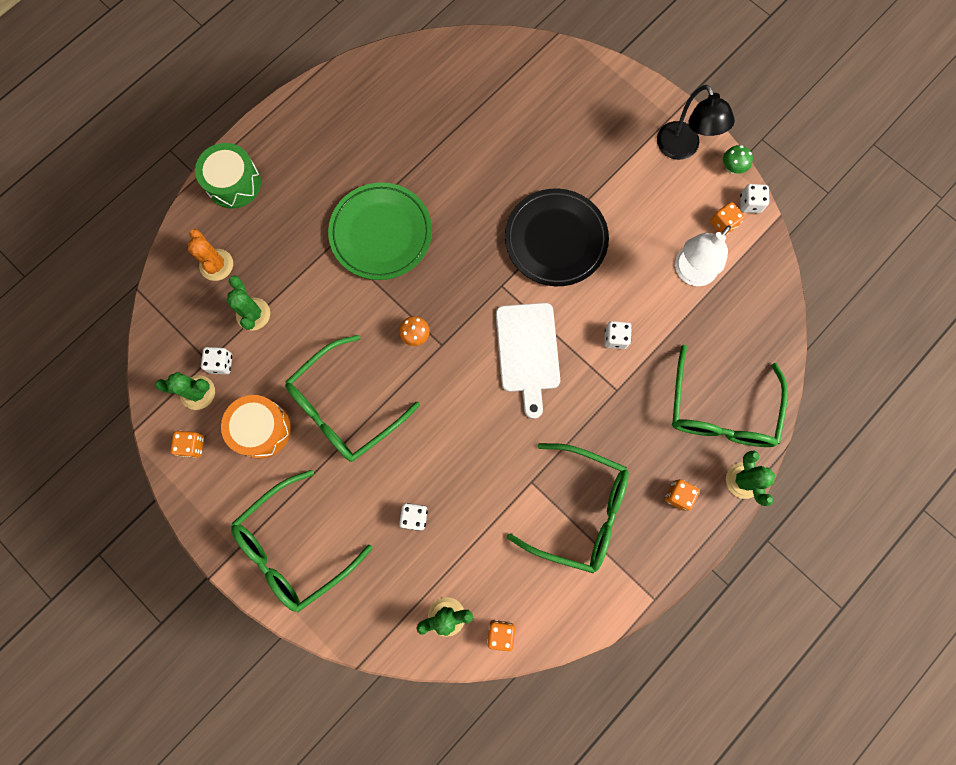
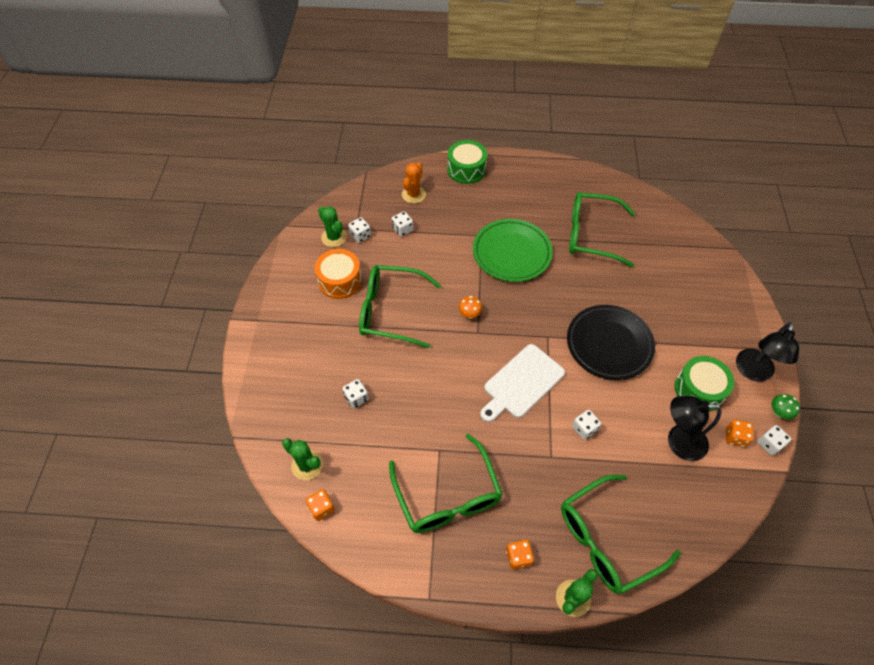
camera: 50 degrees right, 20 degrees down
orange dice [170,431,204,458] -> none
green cactus [226,275,270,331] -> white dice [392,211,413,237]
green glasses [231,470,373,612] -> green glasses moved to [569,192,636,268]
white lamp [675,225,731,286] -> black lamp [668,396,722,461]
none -> green drum [675,356,734,411]

